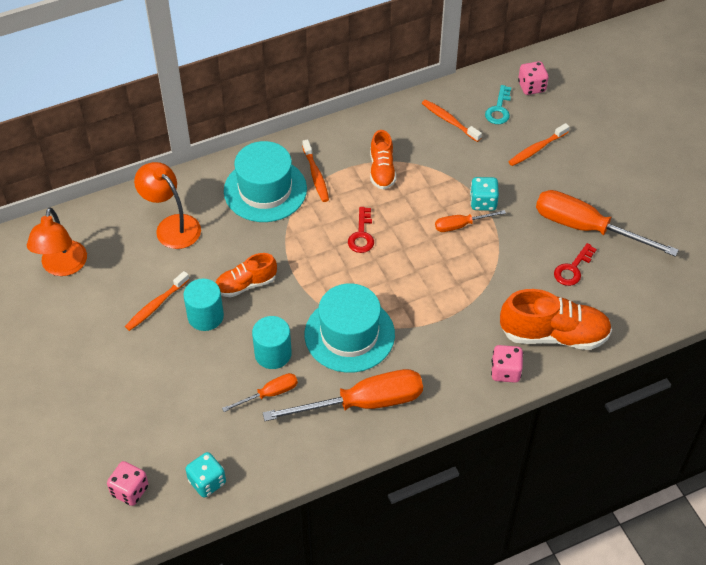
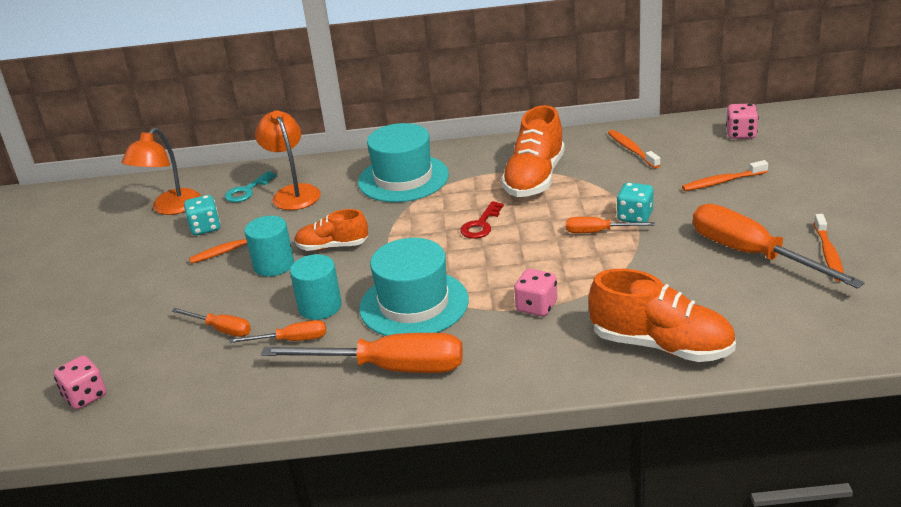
camera: 25 degrees right, 20 degrees down
turquoise dice [185,452,226,498] -> turquoise dice moved to [184,195,221,235]
orange toothbrush [302,139,329,202] -> orange toothbrush moved to [814,214,844,281]
orange shoe [370,130,396,190] -> orange shoe [501,105,565,197], size x1.65
turquoise key [485,85,511,124] -> turquoise key moved to [225,171,277,202]
pink dice [491,345,523,383] -> pink dice moved to [514,269,557,316]
red key [554,243,597,286] -> none
none -> orange screwdriver [172,308,251,337]

